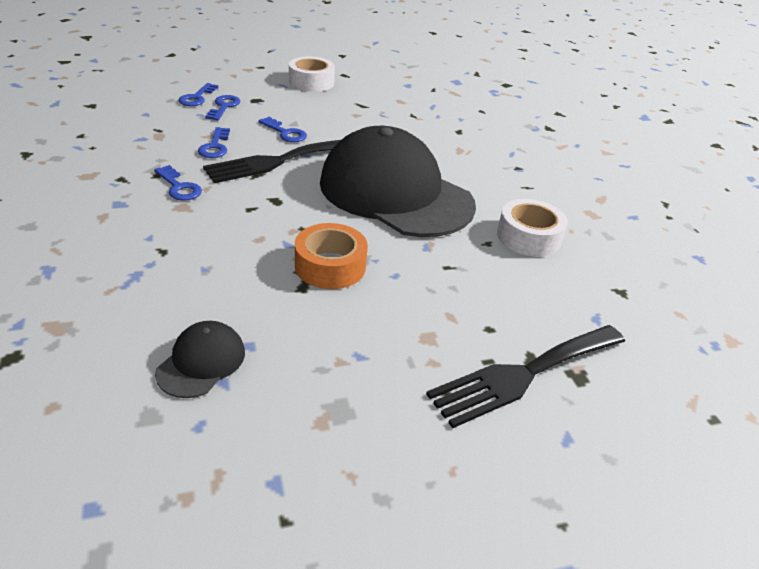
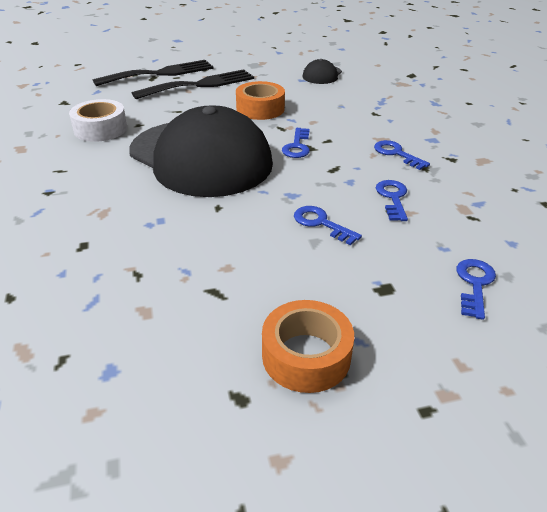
camera: 175 degrees left, 0 degrees up
black fork [203,140,341,183] -> black fork moved to [132,69,254,99]
blue key [205,95,240,120] -> blue key moved to [282,128,310,158]
white tape [289,56,335,92] -> orange tape [262,300,354,393]

